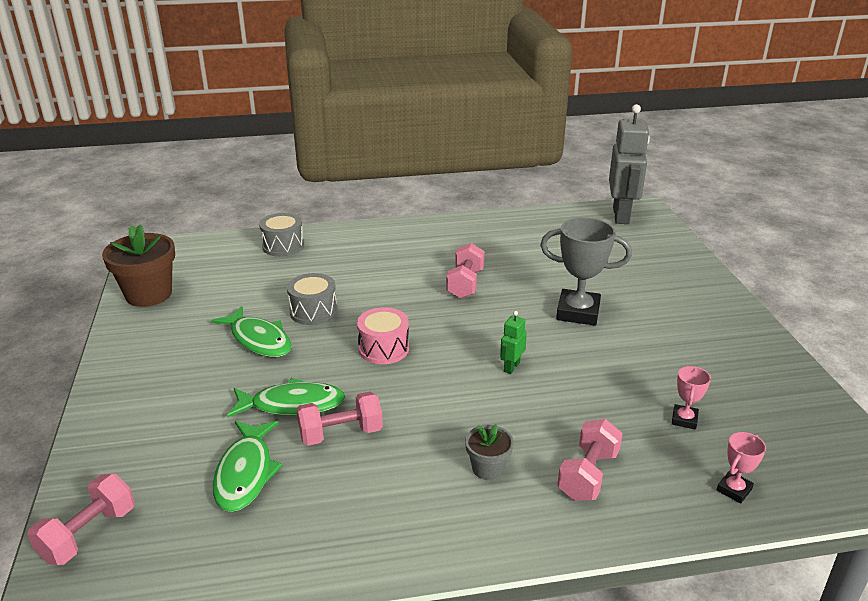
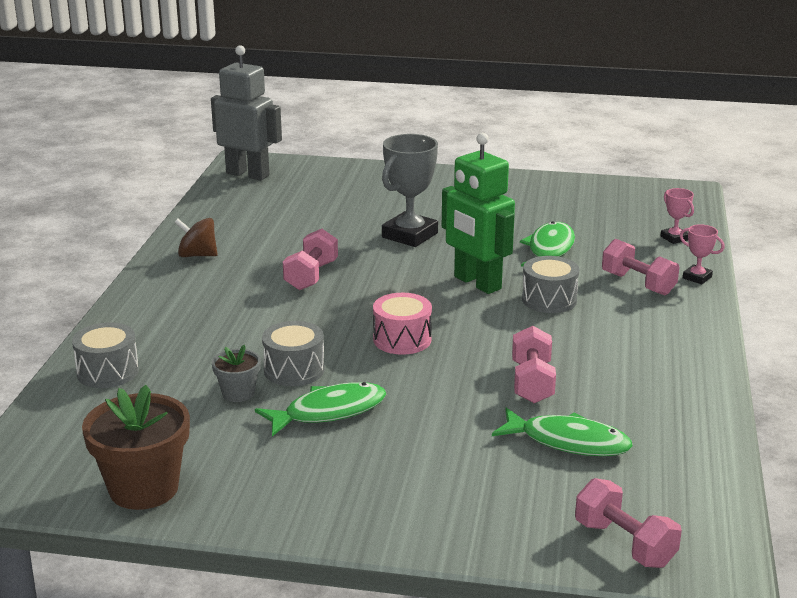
camera: 70 degrees left, 5 degrees down
green fish [227,378,346,418] -> green fish moved to [520,222,575,267]
pink dumbbell [446,243,485,299] -> pink dumbbell turned 75 degrees clockwise [283,229,338,290]
grey flower pot [465,424,514,480] -> grey flower pot moved to [212,345,261,402]
green robot [500,311,527,374] -> green robot [442,133,515,294], size x2.29
pink trophy [672,366,711,430] -> pink trophy moved to [680,224,725,284]
none -> brown spinning top [174,218,218,257]
none -> grey drum [522,256,579,313]

